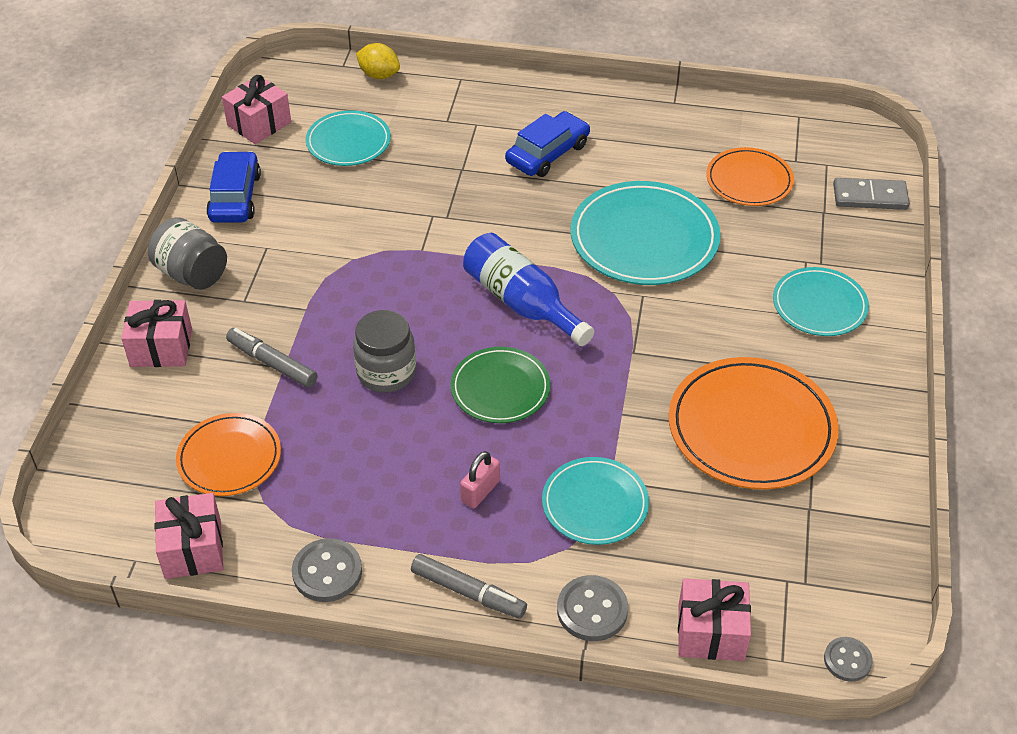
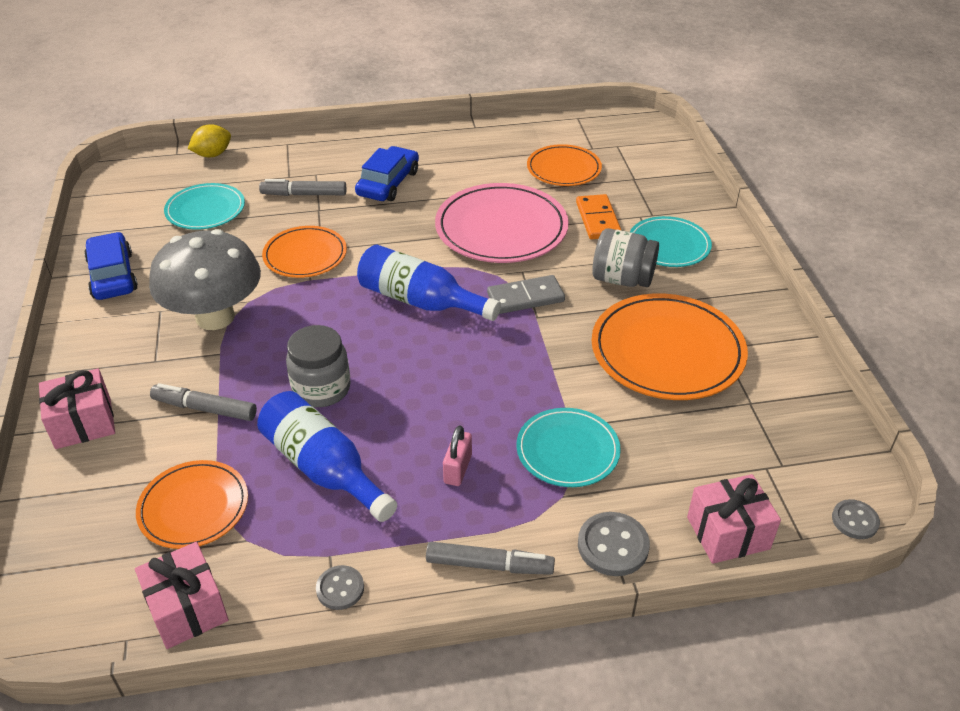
camera: 20 degrees left, 5 degrees down
grey jar [148,217,227,290] -> grey jar moved to [592,228,659,287]
pink gift [222,75,291,144] -> none
grey button [292,538,362,602] -> grey button [316,565,364,610], size x0.65
yellow lemon [356,43,400,79] -> yellow lemon turned 45 degrees counterclockwise [188,124,231,157]
green plate [451,347,551,423] -> none
turquoise plate [571,181,720,285] -> pink plate [435,183,569,263]
grey domino [833,178,910,210] -> grey domino moved to [487,275,565,314]
none -> grey mushroom [149,229,261,330]
none -> blue bottle [257,391,397,522]
none -> grey marker [259,179,346,196]
none -> orange plate [262,226,347,278]
none -> orange domino [576,194,621,239]

